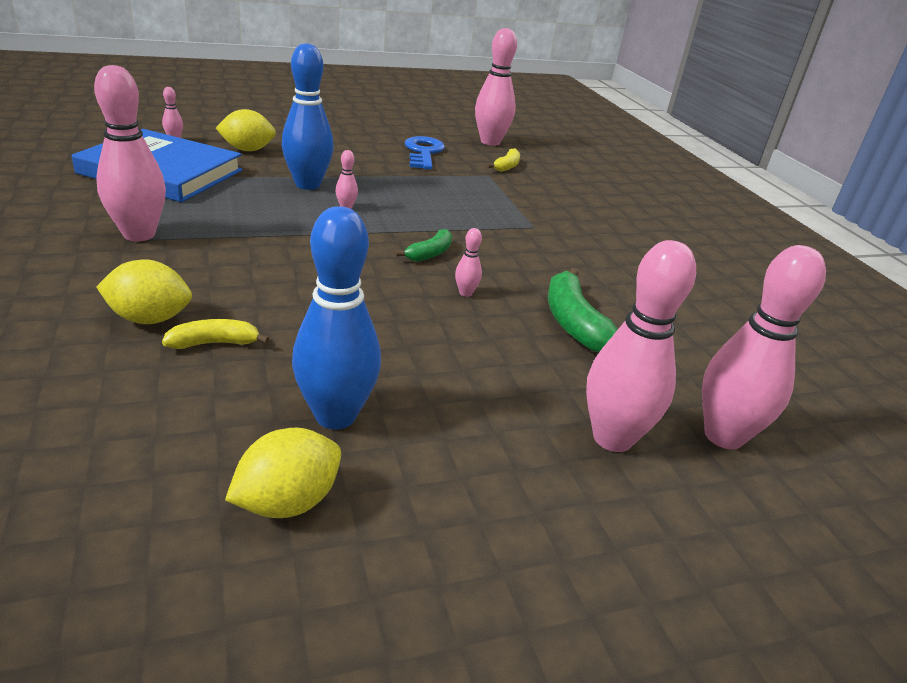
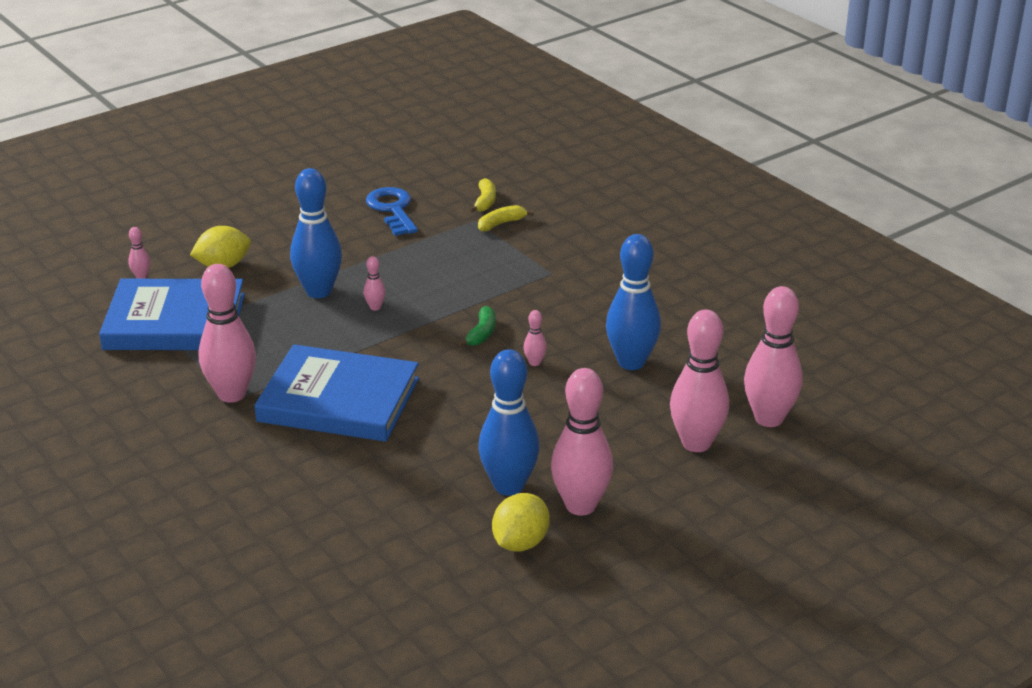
camera: 15 degrees left, 0 degrees up
yellow lemon [96,259,192,324] -> none
yellow banana [162,319,270,349] -> yellow banana moved to [478,205,534,231]
pink bowling pin [475,28,517,146] -> pink bowling pin moved to [551,368,613,516]
green banana [548,268,618,353] -> blue bowling pin [606,234,661,370]
none -> blue book [254,344,419,442]

